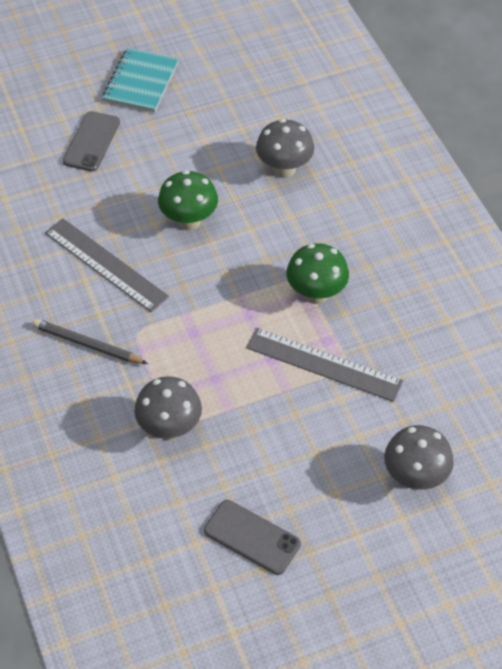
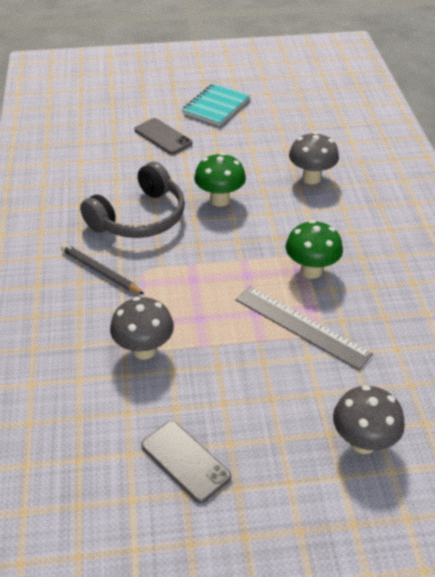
camera: 15 degrees right, 10 degrees down
grey ruler [45,218,169,312] -> grey headphones [80,162,185,238]
grey phone [63,111,120,172] -> grey phone turned 75 degrees counterclockwise [134,118,193,155]

